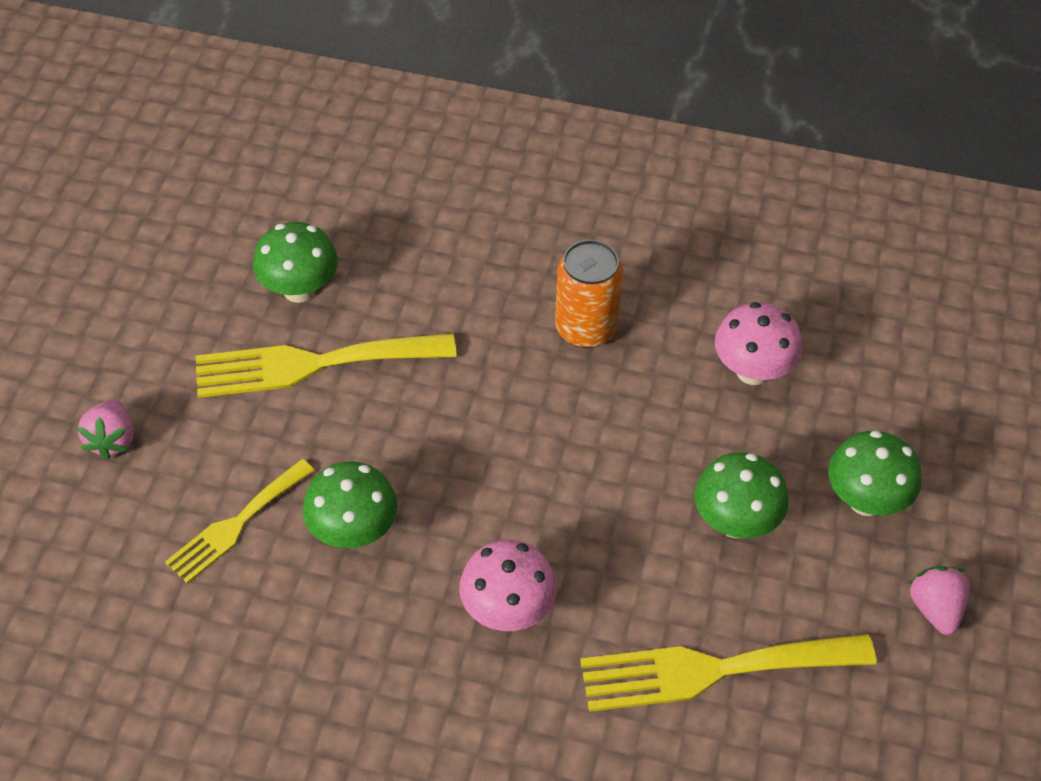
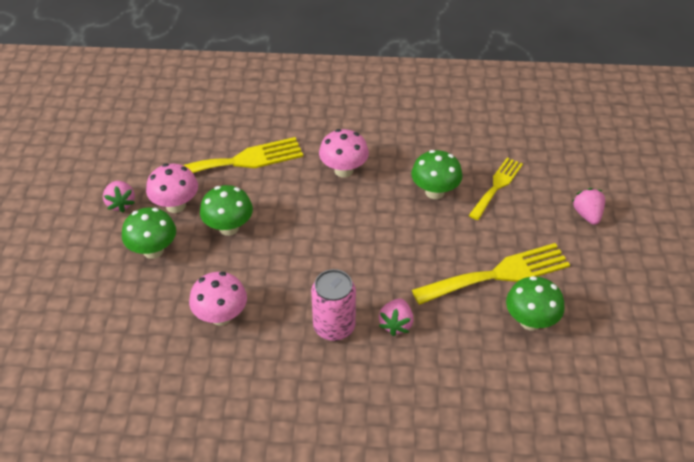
camera: 170 degrees right, 5 degrees down
orange can [555,240,623,348] -> pink can [311,269,356,341]
none -> pink mushroom [146,163,198,213]
none -> pink strawberry [379,299,413,336]

